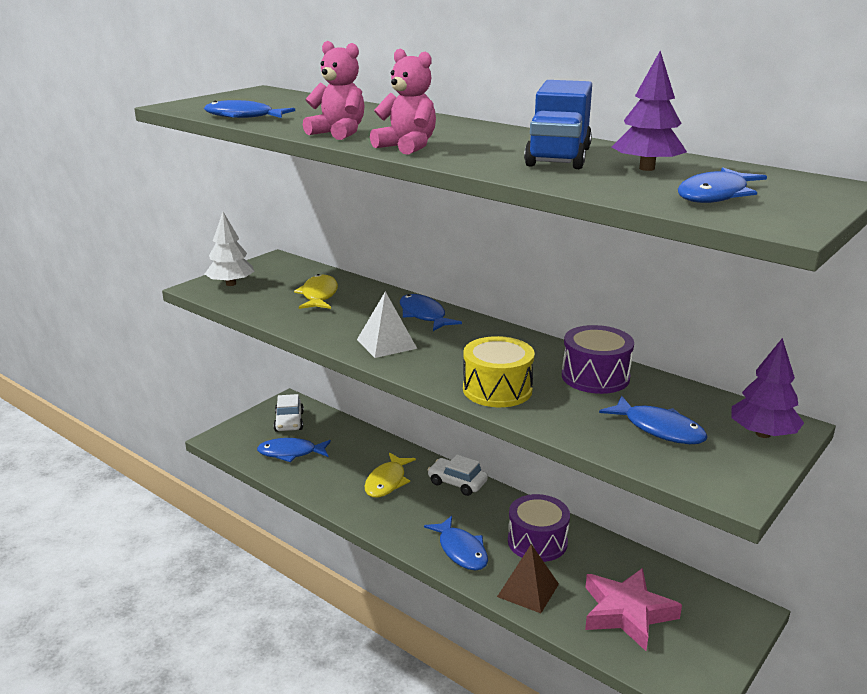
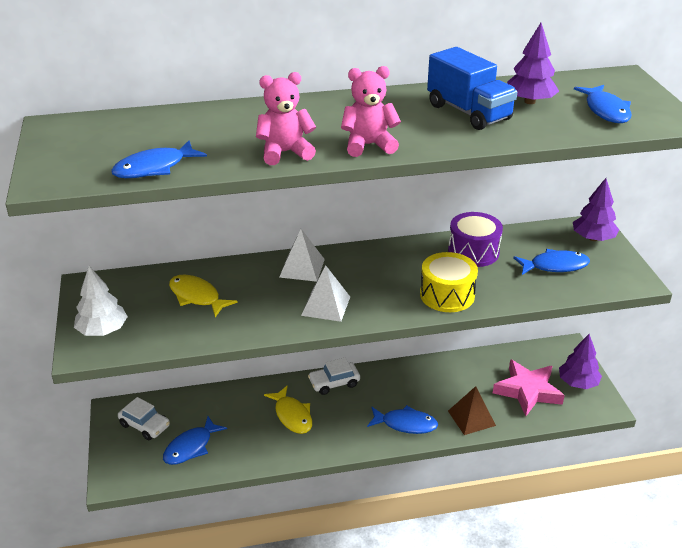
camera: 50 degrees left, 10 degrees up
blue fish [400,294,462,331] -> white pyramid [279,229,325,282]
purple drum [508,494,570,562] -> none
none -> purple tree [559,334,602,389]

